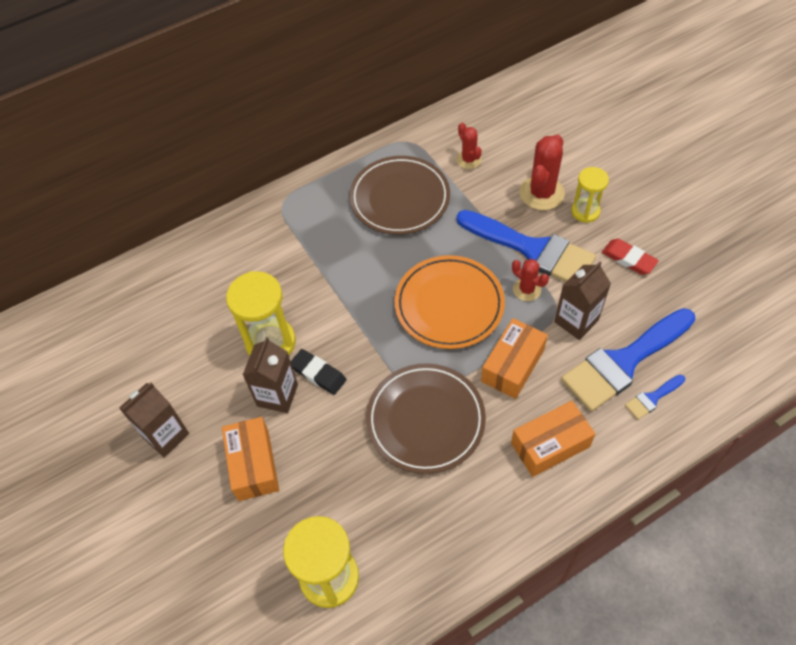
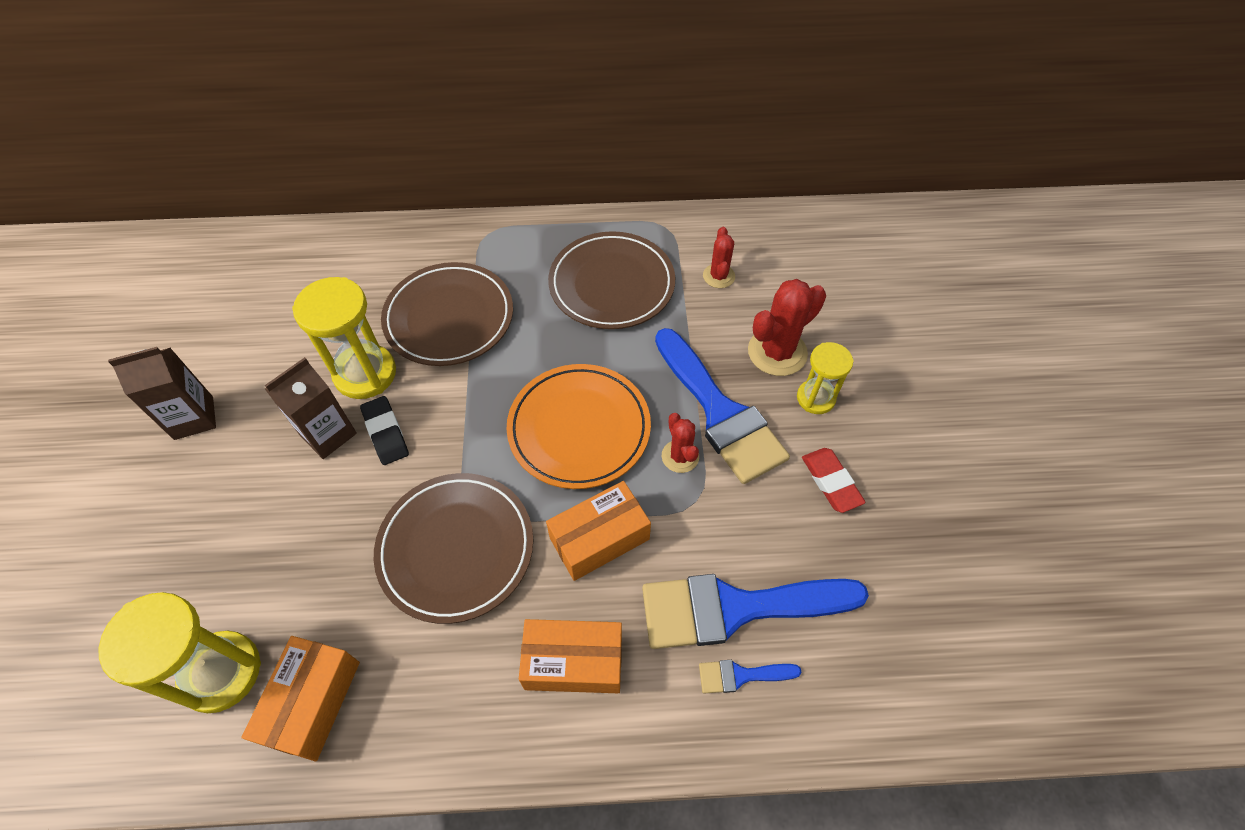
camera: 25 degrees right, 0 degrees up
orange box [222,417,279,501] -> orange box moved to [241,636,360,761]
brown carton [554,262,611,340] -> none
none -> brown plate [381,262,513,366]

